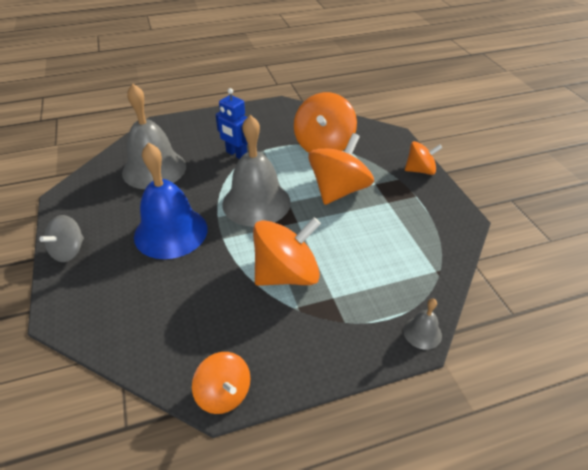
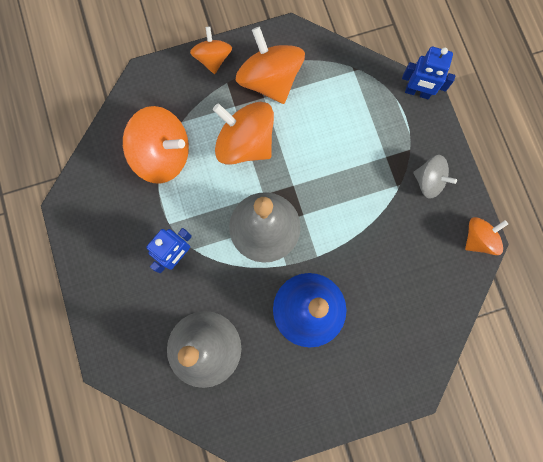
camera: 90 degrees left, 35 degrees up
grey spinning top [40,215,84,262] -> grey spinning top moved to [413,155,457,199]
orange spinning top [253,217,321,286] -> orange spinning top moved to [236,27,305,104]
grey bell [403,299,442,350] -> blue robot [402,47,455,99]

